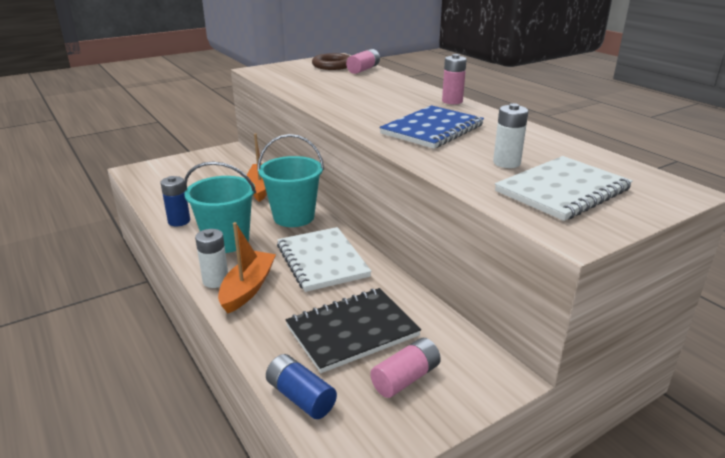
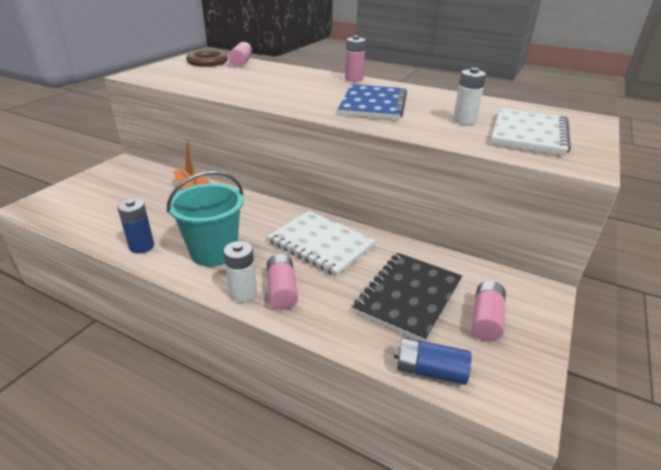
camera: 30 degrees left, 5 degrees up
orange boat [218,222,276,313] -> pink battery [267,254,298,310]
turquoise bucket [257,134,324,227] -> none

